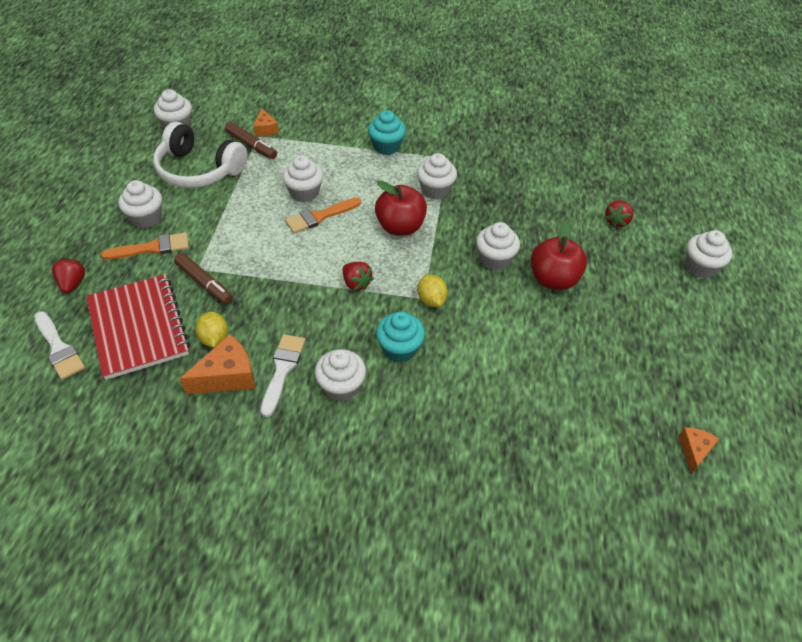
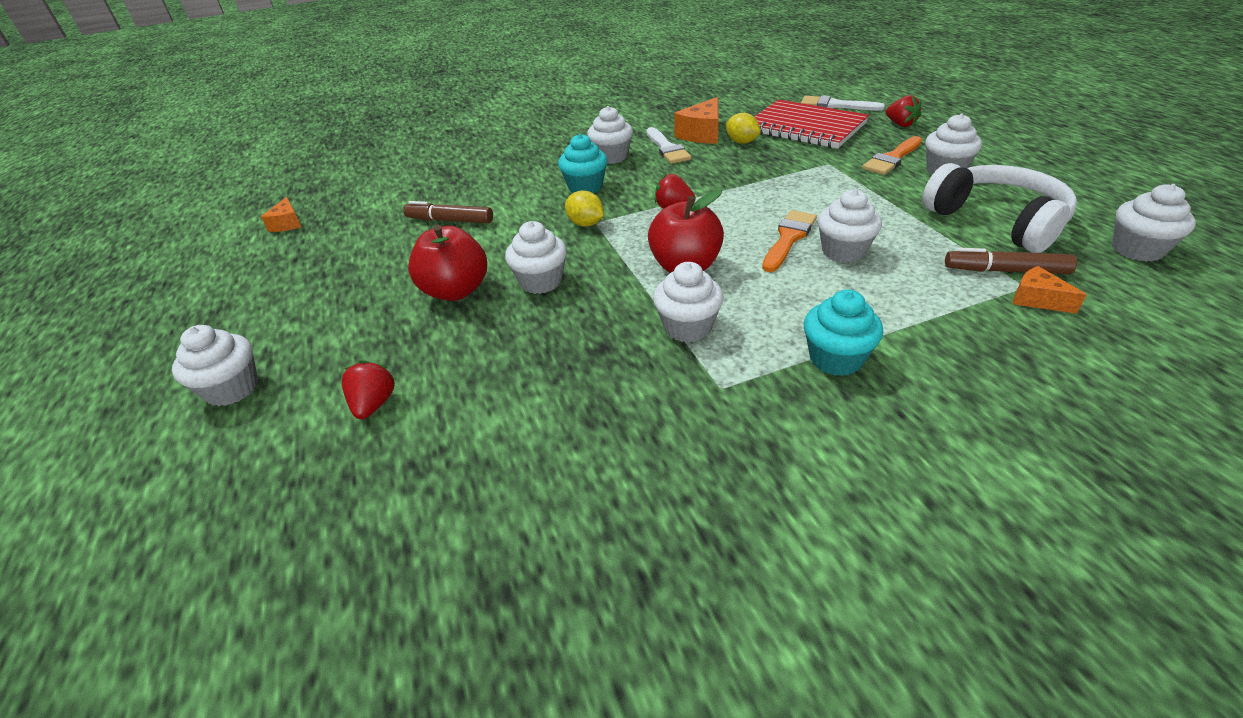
camera: 155 degrees right, 10 degrees down
white headphones [153,122,247,188] -> white headphones turned 60 degrees clockwise [922,163,1077,253]
brown marker [174,253,233,305] -> brown marker moved to [403,201,493,223]

